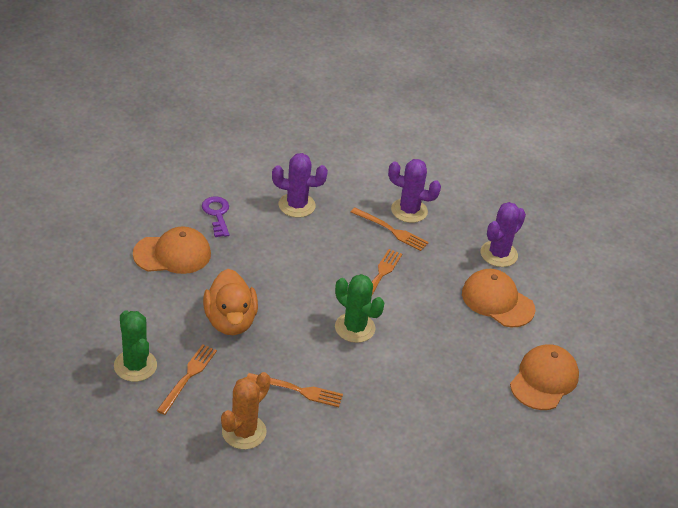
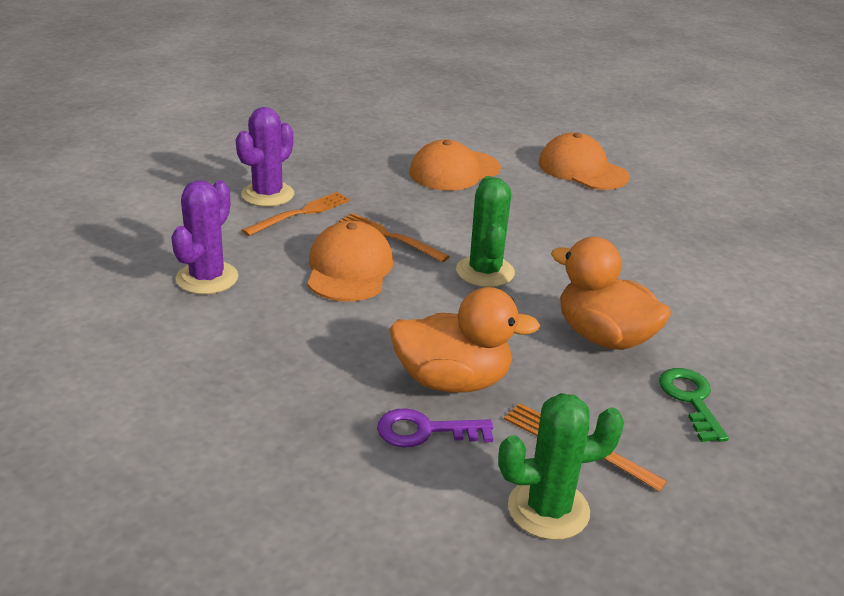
camera: 75 degrees left, 10 degrees down
orange cap [133,226,211,274] -> orange cap moved to [308,221,393,301]
purple key [202,196,230,237] -> purple key moved to [377,408,493,448]
orange cactus [221,372,270,450] -> green key [659,368,729,442]
orange fork [247,373,343,407] -> orange duck [551,237,671,350]
green cactus [335,274,385,343] -> green cactus turned 60 degrees counterclockwise [456,176,515,287]
purple cactus [480,202,526,267] -> none

